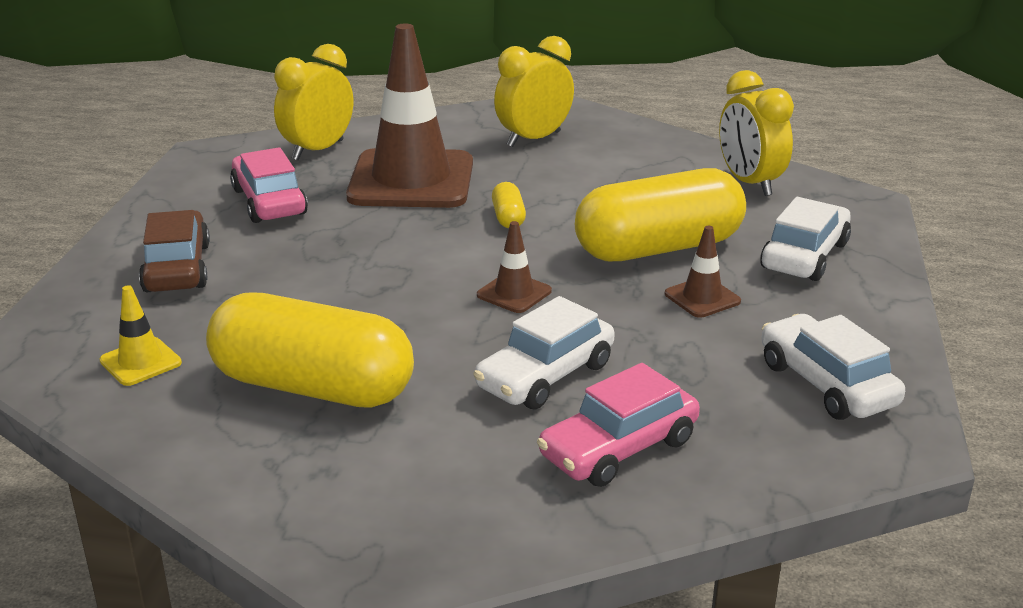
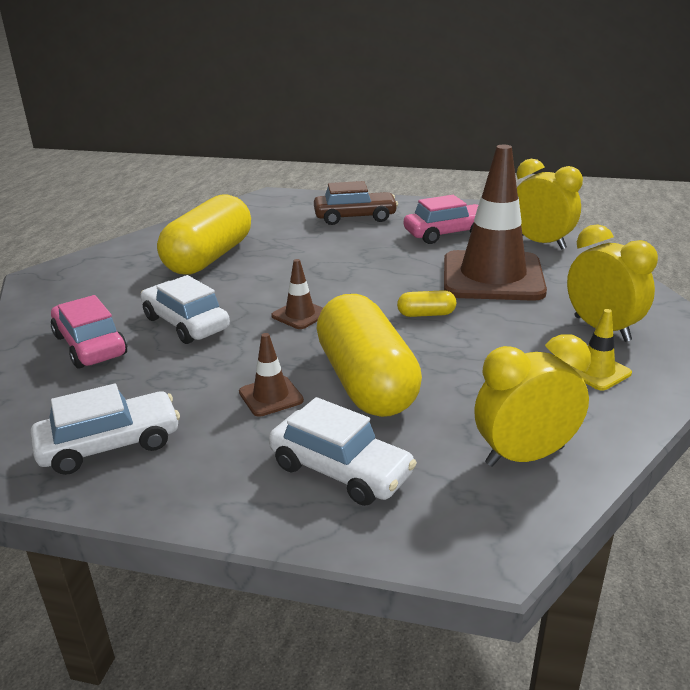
camera: 95 degrees right, 0 degrees up
yellow traffic cone [99,285,182,386] -> yellow traffic cone moved to [568,309,632,391]

